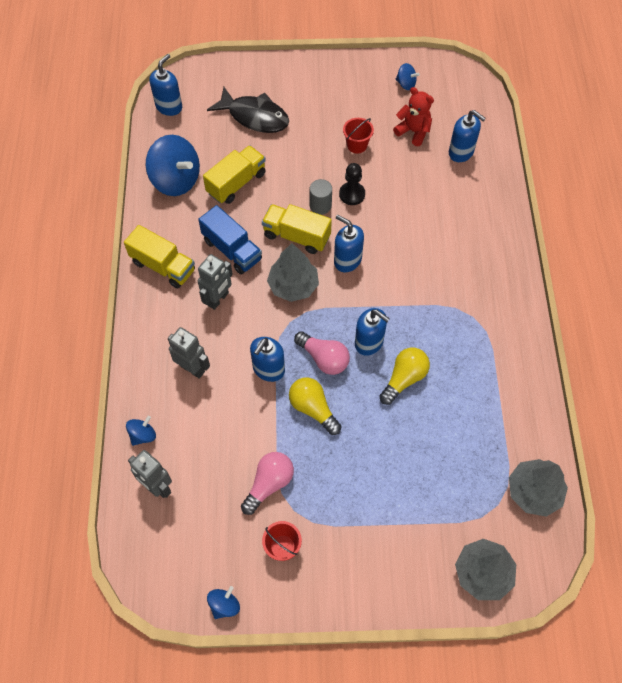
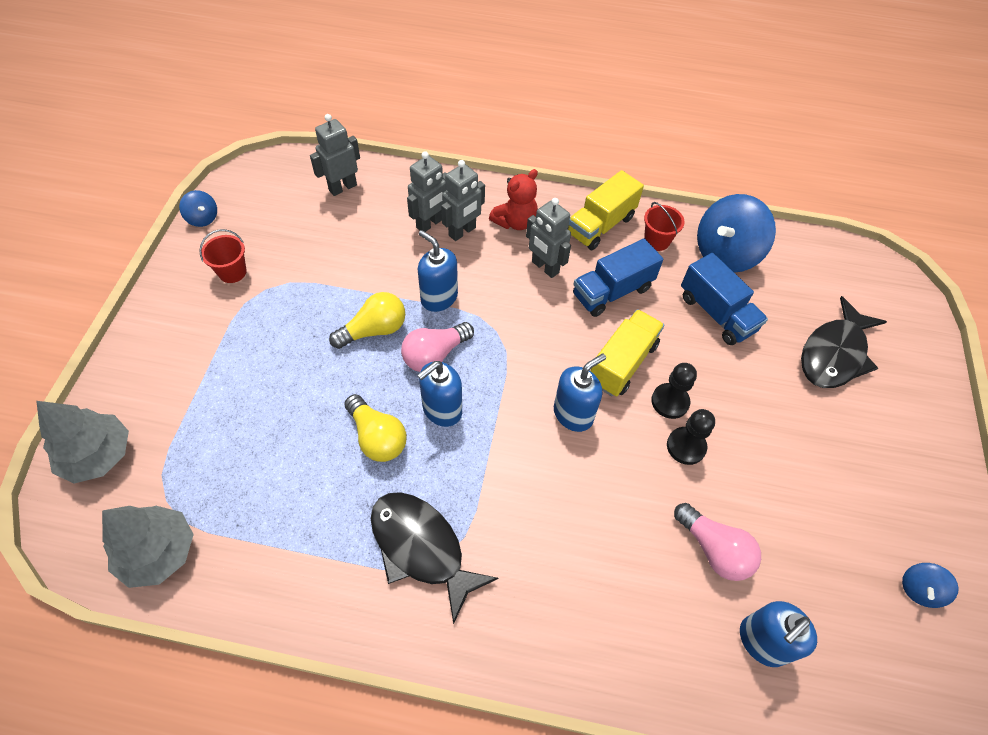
camera: 100 degrees right, 5 degrees down
blue spinning top [126,416,156,446] -> none
blue soap dispenser [149,54,182,116] -> none
yellow truck [203,145,266,204] -> blue truck [681,253,768,345]
pink light bulb [241,452,294,515] -> pink light bulb moved to [674,503,761,581]
grey tree [267,243,319,302] -> none
grey cylinder [310,179,332,215] -> black pawn [651,363,697,419]
red bucket [343,118,374,154] -> red bucket moved to [644,202,685,251]
red teddy bear [393,87,434,146] -> red teddy bear moved to [489,169,538,230]
none -> black fish [371,492,498,625]
none -> grey robot [407,151,447,232]

